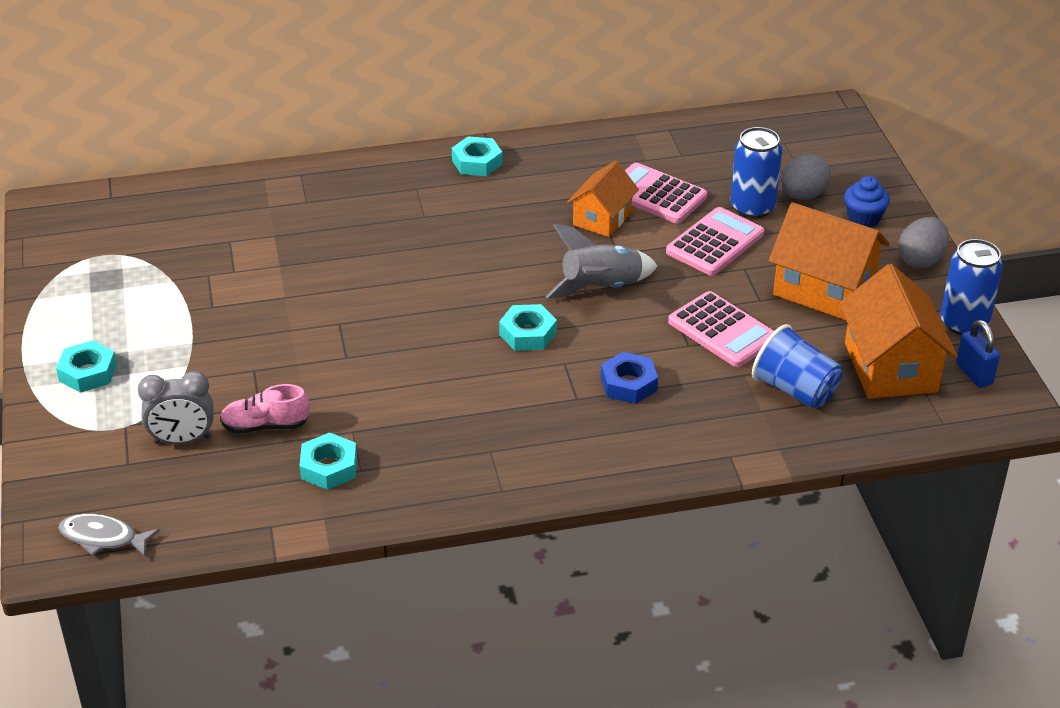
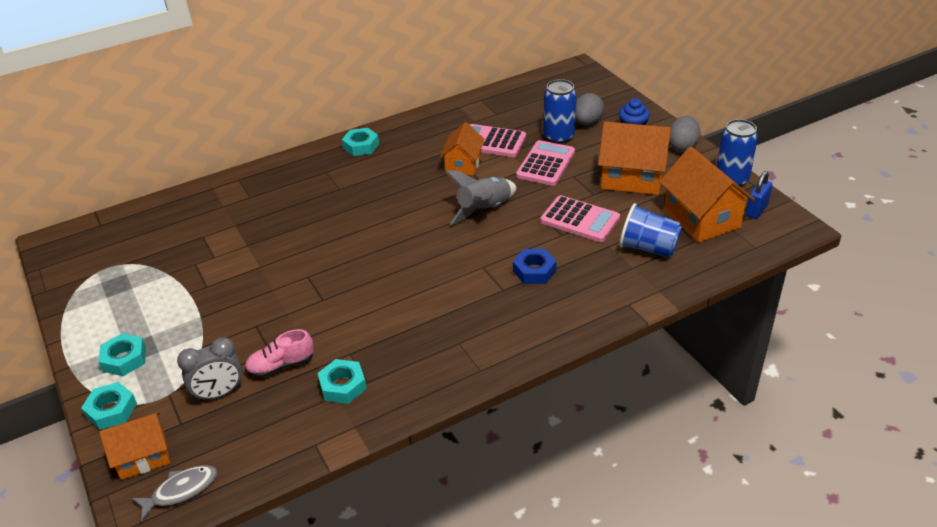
camera: 15 degrees left, 0 degrees up
grey fish [58,514,160,557] -> grey fish turned 150 degrees clockwise [132,465,217,522]
turquoise nut [499,304,557,351] -> turquoise nut moved to [81,382,137,430]
blue padlock [956,320,1000,388] -> blue padlock turned 75 degrees clockwise [746,171,772,219]
none -> orange house [99,412,170,480]

